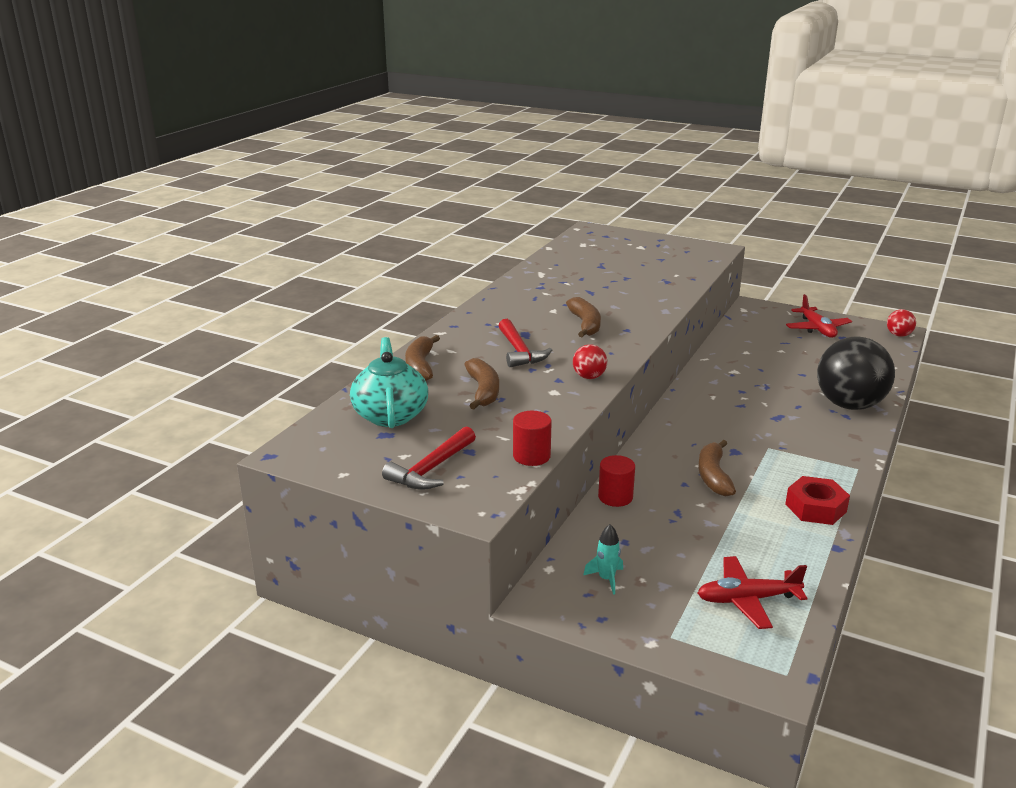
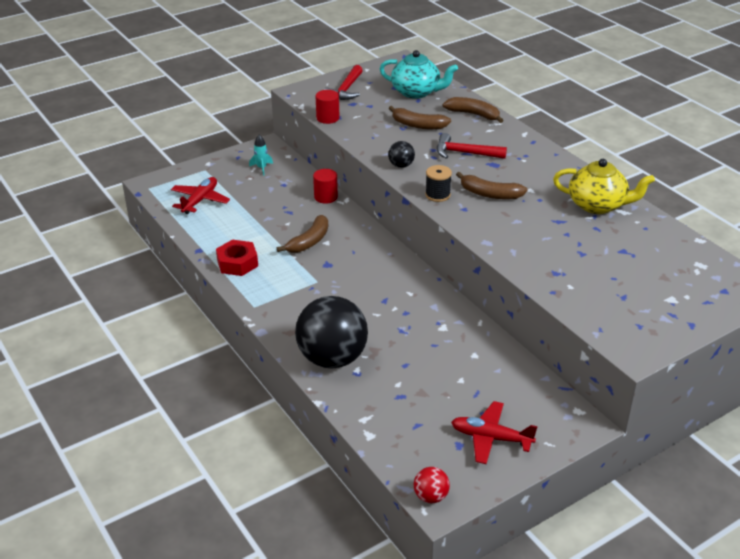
camera: 120 degrees right, 10 degrees up
red hammer [382,426,476,490] -> red hammer turned 135 degrees counterclockwise [324,65,363,100]
red ball [573,344,607,379] -> black ball [388,141,415,168]
brown banana [698,440,736,496] -> brown banana turned 90 degrees clockwise [277,215,328,253]
none -> black spool [425,165,452,202]
none -> yellow teapot [553,159,655,214]

